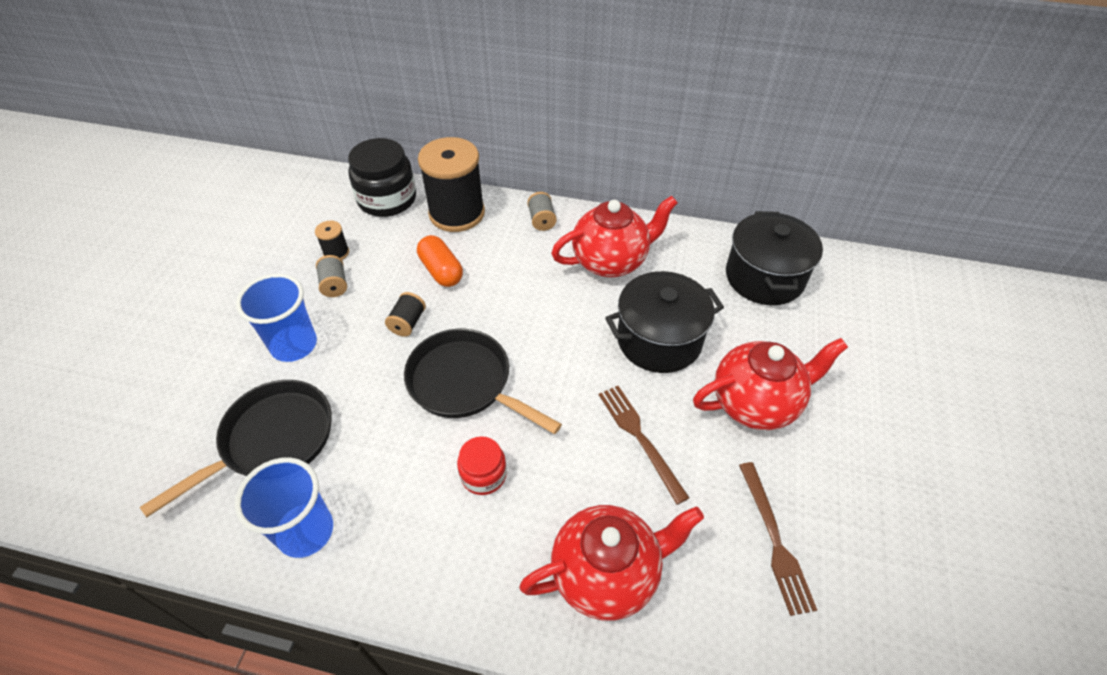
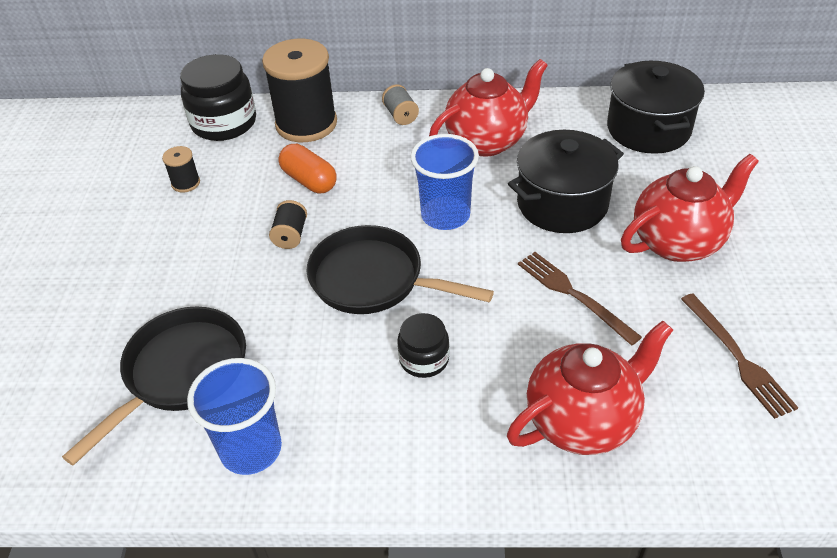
camera: 10 degrees left, 5 degrees down
blue cup [236,273,317,362] -> blue cup moved to [410,134,479,230]
grey spool [316,255,347,297] -> none
red jar [457,436,507,495] -> black jar [397,313,450,378]

